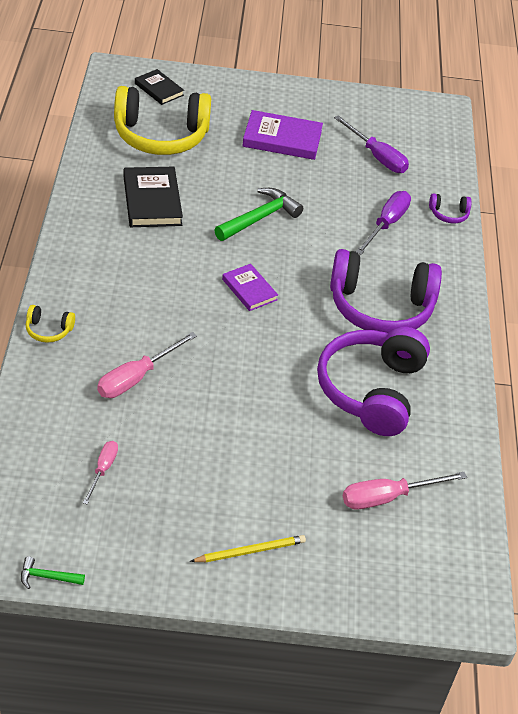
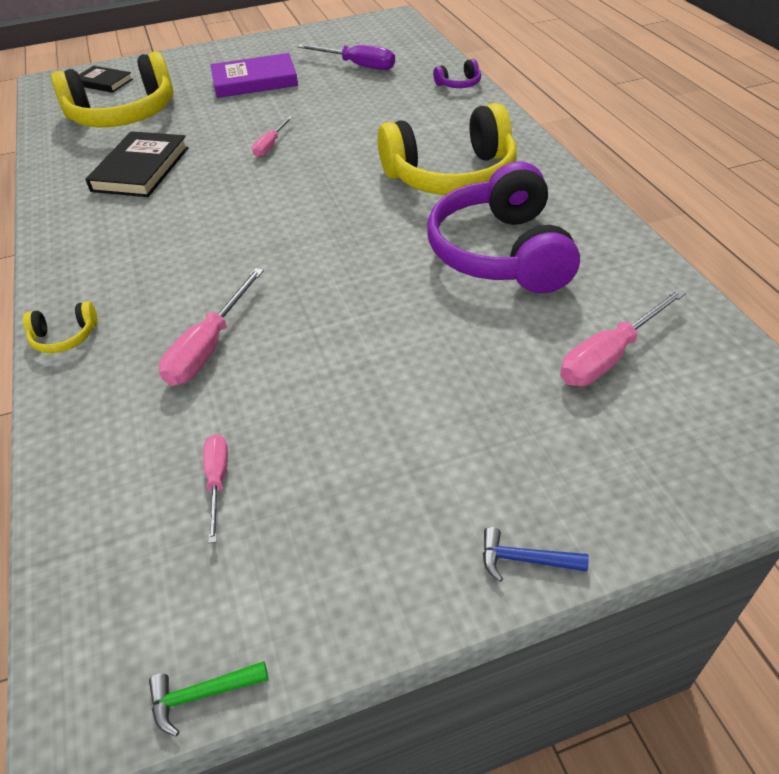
camera: 15 degrees left, 0 degrees up
black book [124,167,183,227] -> black book turned 45 degrees clockwise [85,131,189,197]
yellow pencil [190,535,306,562] -> none
green hammer [214,188,303,241] -> pink screwdriver [252,117,292,157]
purple book [222,264,278,311] -> none
purple headphones [330,249,442,333] -> yellow headphones [378,103,517,195]
purple screwdriver [356,191,411,255] -> none
none -> blue hammer [483,527,589,582]

